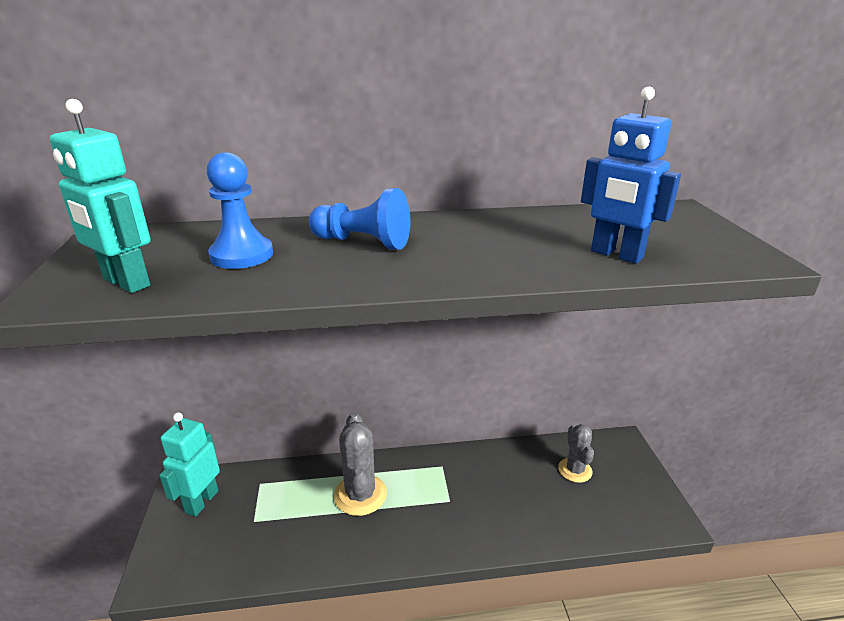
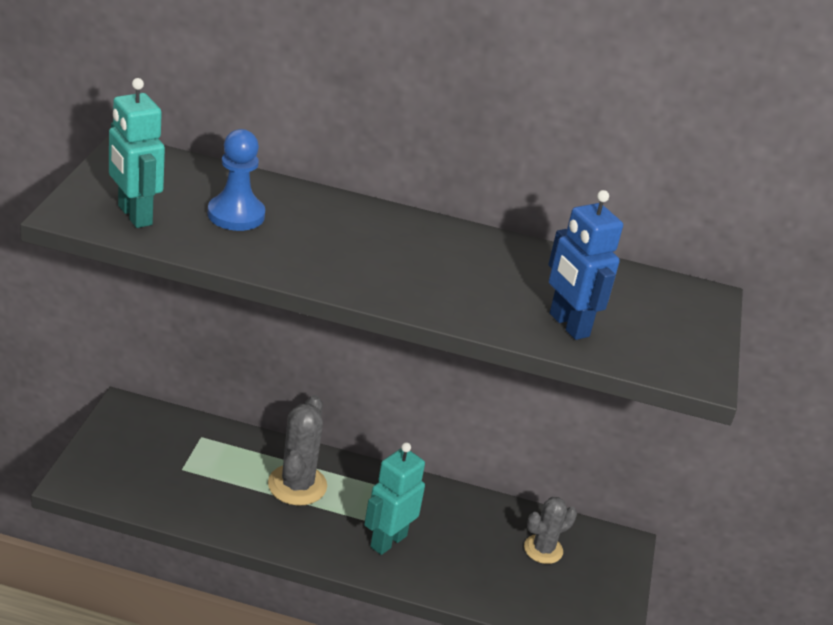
camera: 15 degrees right, 5 degrees up
turquoise robot [159,412,220,517] -> turquoise robot moved to [364,442,425,555]
blue pawn [309,188,410,250] -> none
grey cactus [558,424,594,483] -> grey cactus turned 45 degrees clockwise [524,497,577,564]

